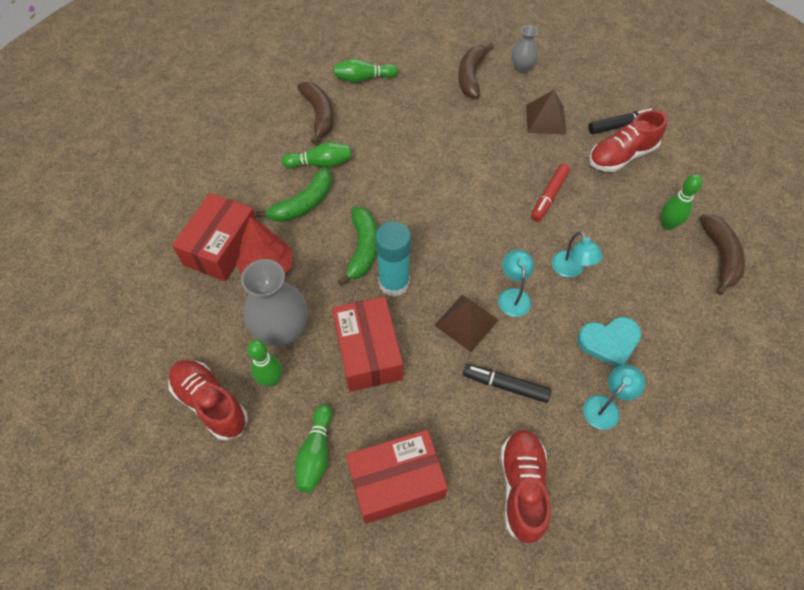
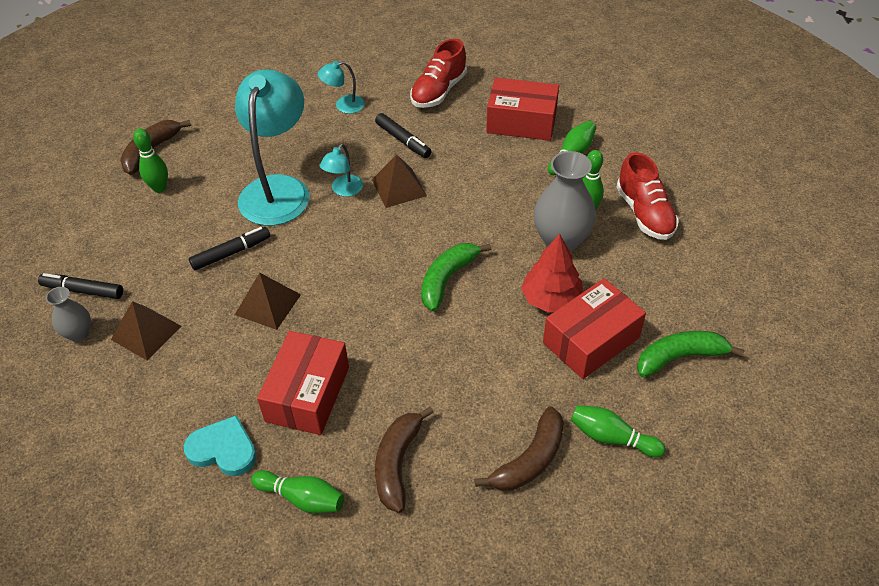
camera: 150 degrees left, 10 degrees down
green banana [255,167,332,222] -> green banana moved to [637,331,745,377]
green bowling pin [282,142,352,168] -> green bowling pin moved to [571,405,665,458]
red box [332,296,403,392] -> red box moved to [257,331,349,435]
turquoise glue stick [375,221,411,297] -> none
brown banana [458,43,494,98] -> brown banana moved to [474,406,564,491]
grey vase [511,25,538,73] -> grey vase moved to [46,287,91,342]
red marker [531,163,570,222] -> black marker [189,227,270,271]
turquoise lamp [552,231,603,277] -> turquoise lamp [235,69,310,226], size x2.24
turquoise heart [577,317,642,367] -> turquoise heart moved to [183,415,257,476]
red shoe [589,110,667,172] -> none
none -> brown pyramid [235,273,301,330]

